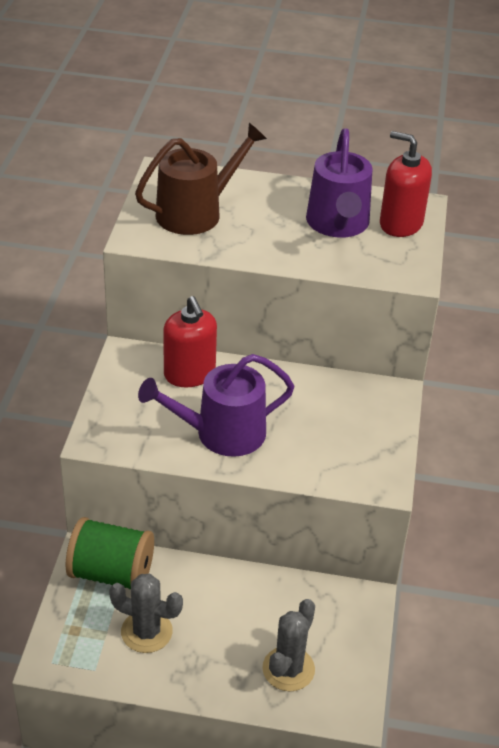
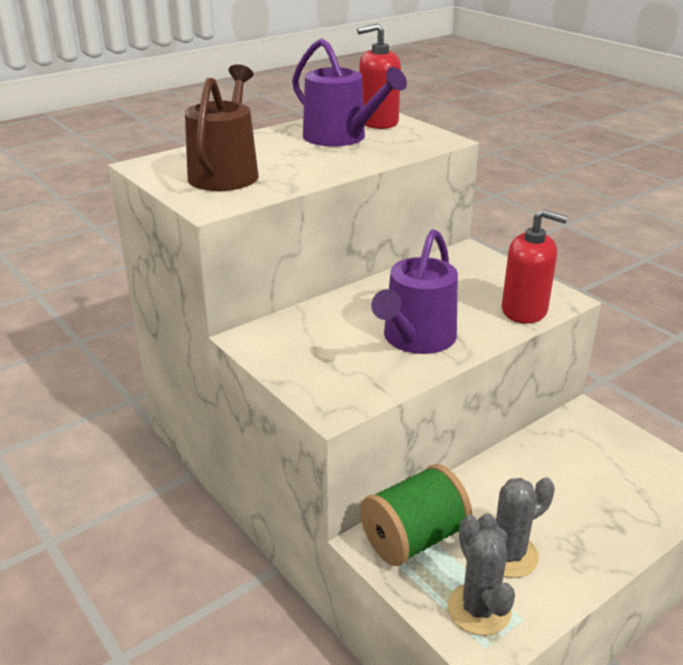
camera: 45 degrees left, 10 degrees down
red soap dispenser [163,296,217,387] -> red soap dispenser moved to [502,209,568,324]
grey cactus [262,599,315,691] -> grey cactus moved to [447,515,515,636]

